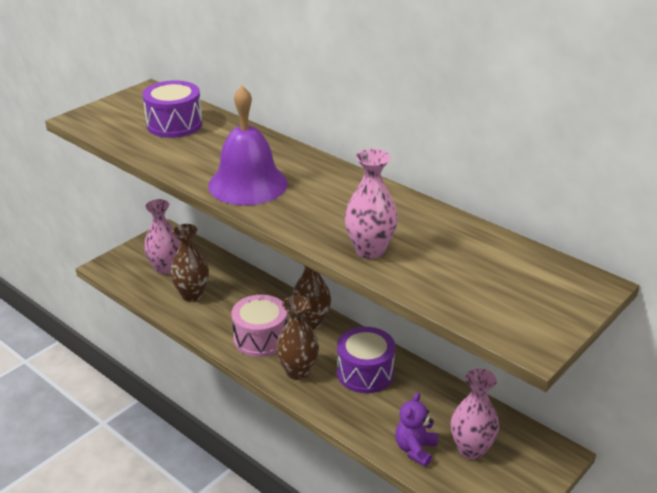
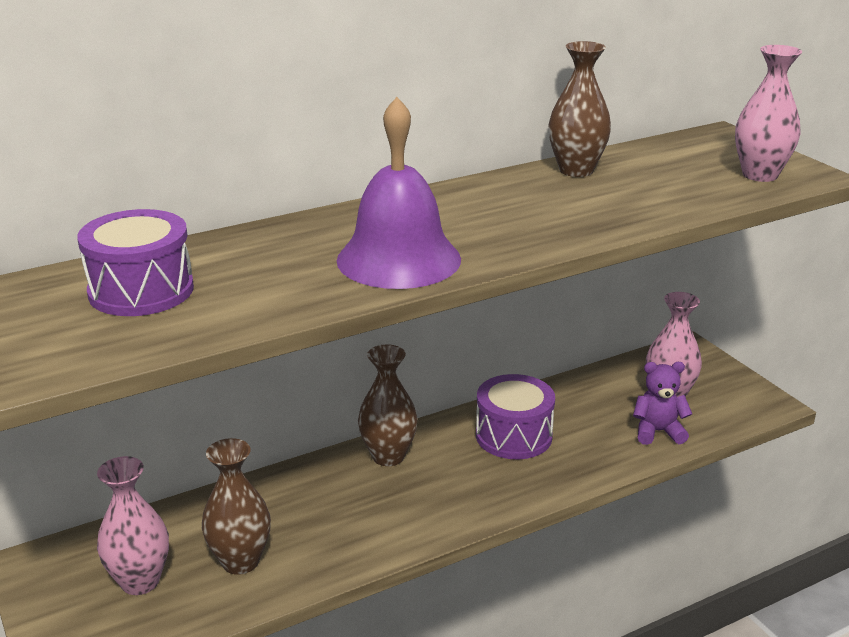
camera: 70 degrees left, 5 degrees down
pink drum [232,295,287,357] -> none
brown vase [276,295,319,380] -> brown vase moved to [549,41,611,177]
pink vase [345,149,398,259] -> pink vase moved to [735,45,802,182]
purple teddy bear [395,392,438,467] -> purple teddy bear turned 135 degrees clockwise [633,362,692,445]

